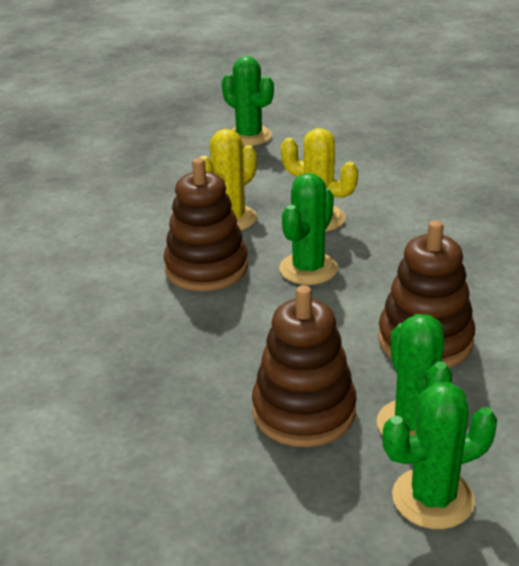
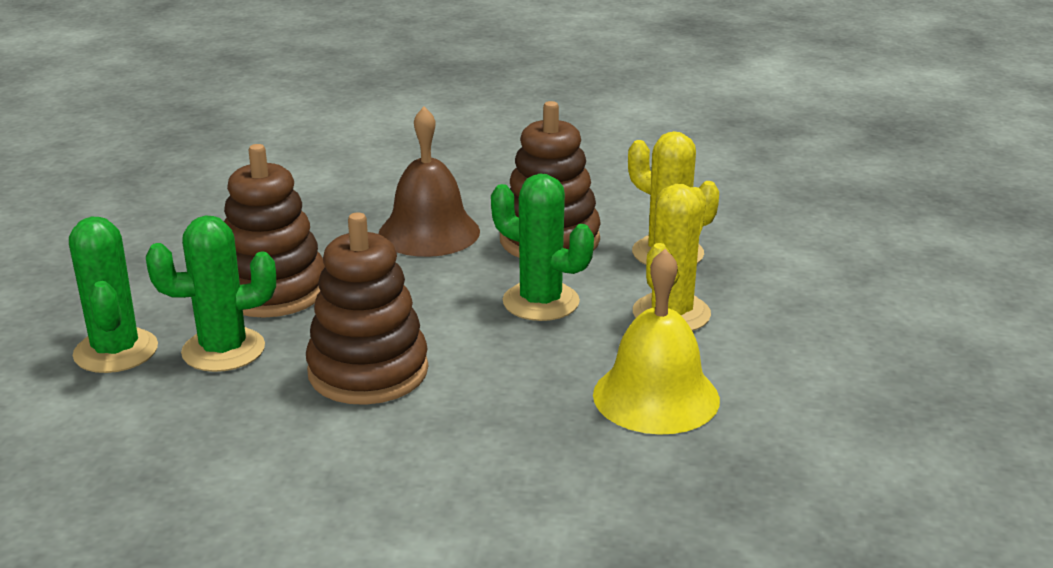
camera: 90 degrees right, 5 degrees down
green cactus [222,56,274,146] -> none
none -> brown bell [378,107,480,257]
none -> yellow bell [593,249,720,435]

